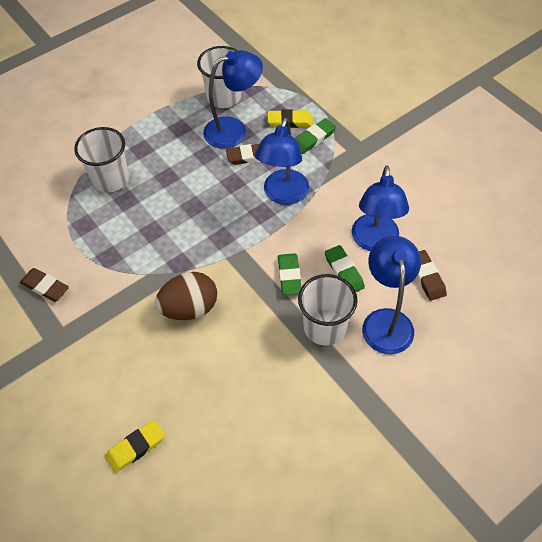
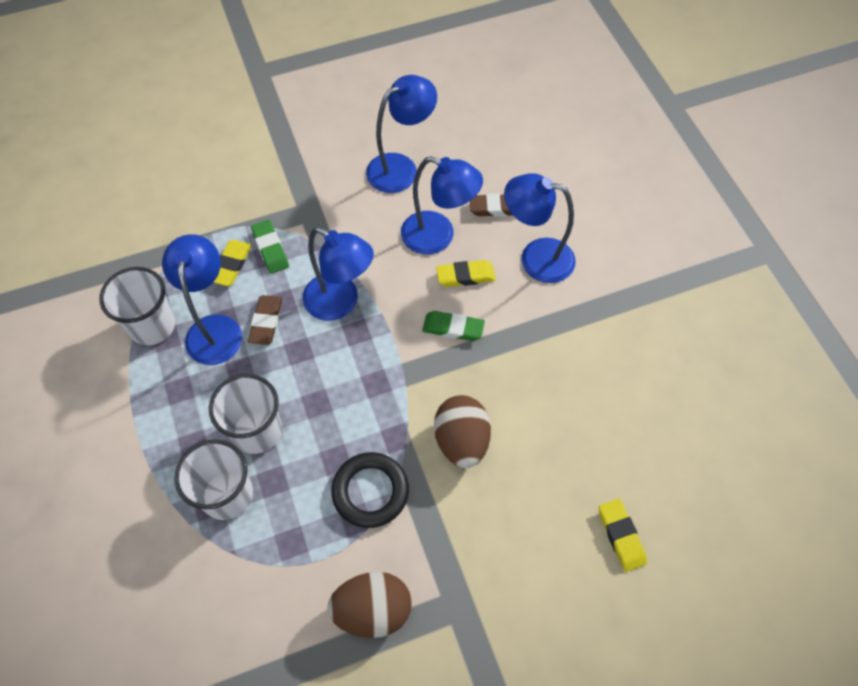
camera: 75 degrees left, 5 degrees up
brown eraser [20,268,69,302] -> brown egg [327,572,412,638]
white cup [298,274,357,346] -> white cup moved to [209,374,282,454]
green eraser [325,245,365,292] -> yellow eraser [436,260,496,287]
none -> black ring [331,452,409,528]
none -> blue lamp [366,75,437,193]

